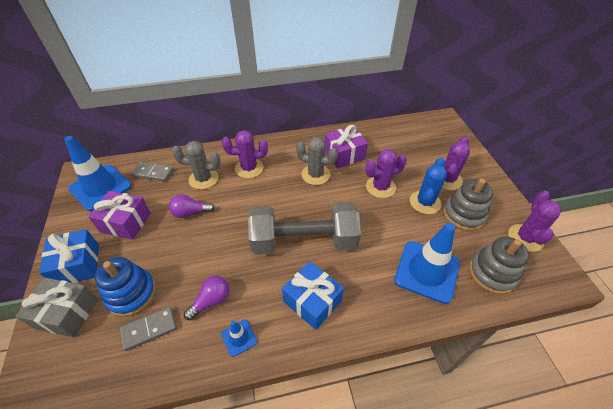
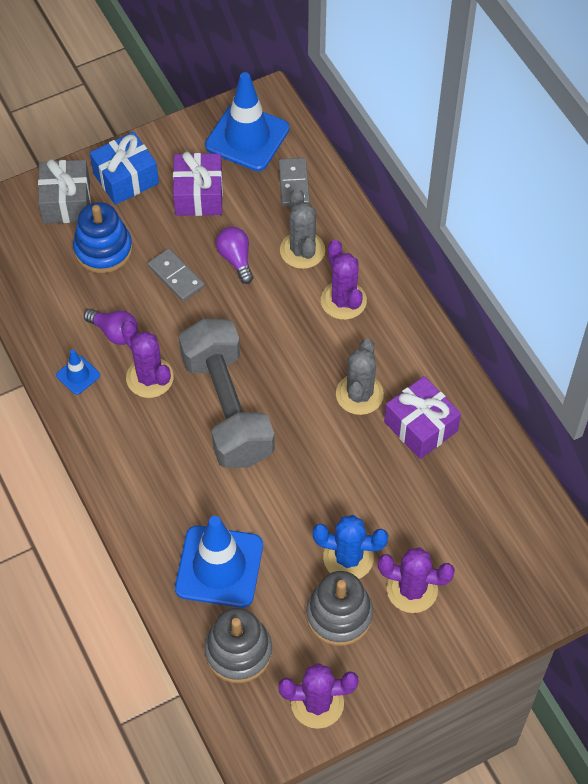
camera: 75 degrees right, 10 degrees up
grey domino [120,307,177,351] -> grey domino moved to [148,248,205,301]
blue gift [282,261,344,330] -> none
purple cactus [365,149,407,198] -> purple cactus moved to [121,321,174,398]

